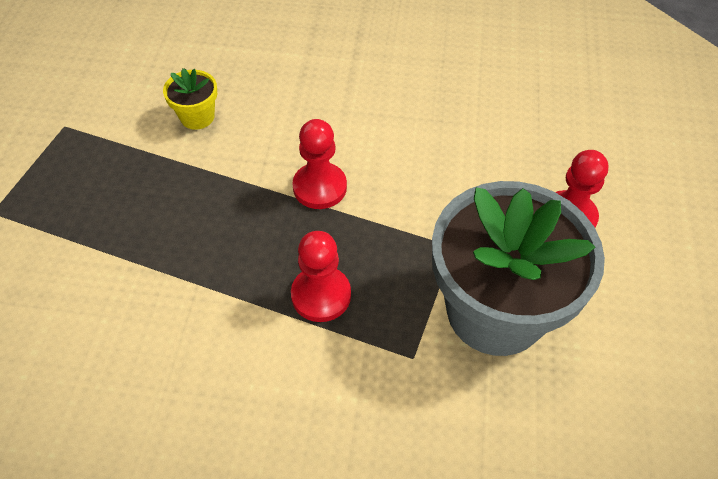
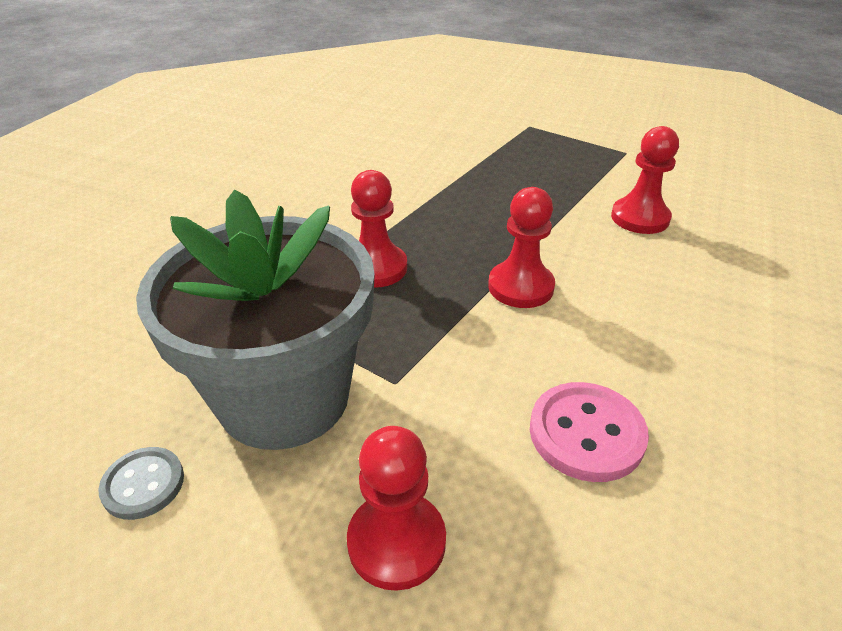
camera: 105 degrees right, 15 degrees down
yellow flower pot [163,68,217,130] -> red pawn [611,126,679,234]
none -> grey button [98,447,184,520]
none -> pink button [530,382,649,482]

